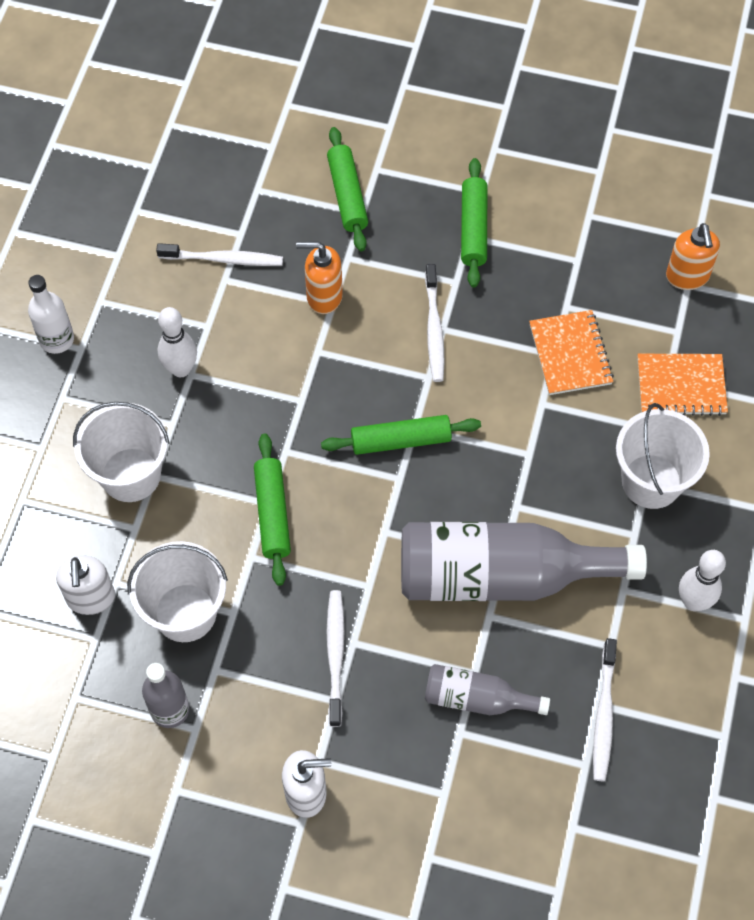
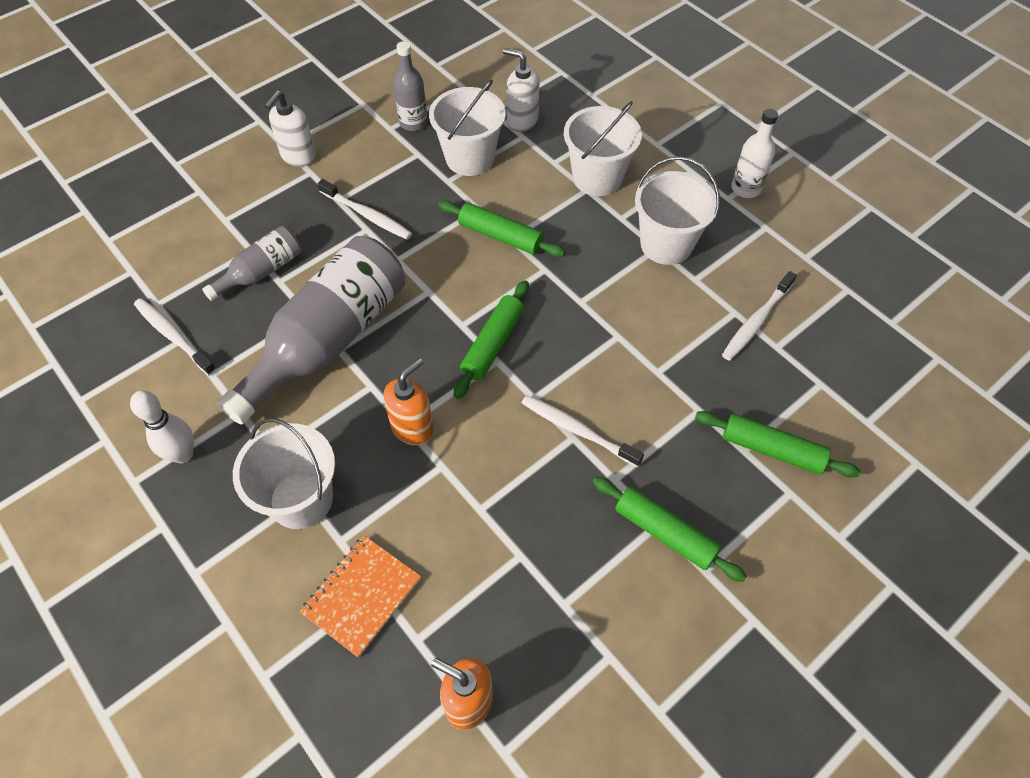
camera: 125 degrees right, 5 degrees down
white bowling pin [158,307,197,377] -> white bucket [635,156,720,265]
orange soap dispenser [296,241,343,314] -> orange soap dispenser moved to [383,358,434,445]
orange notebook [529,310,614,395] -> none

